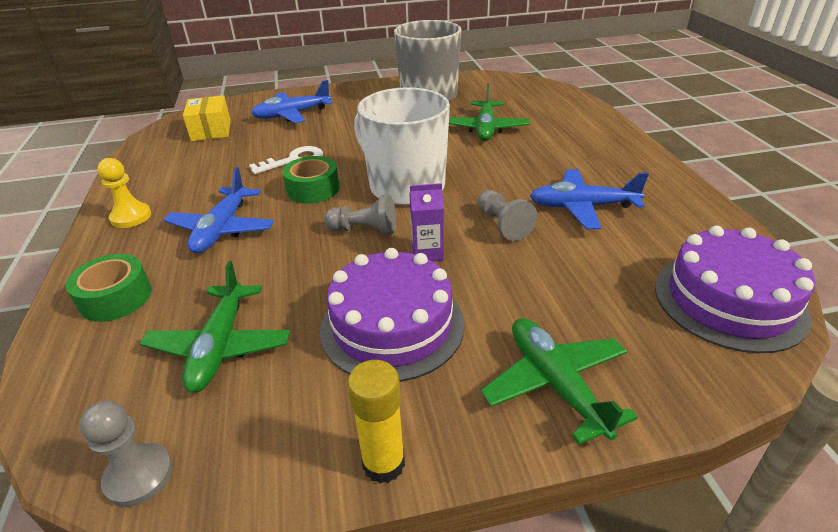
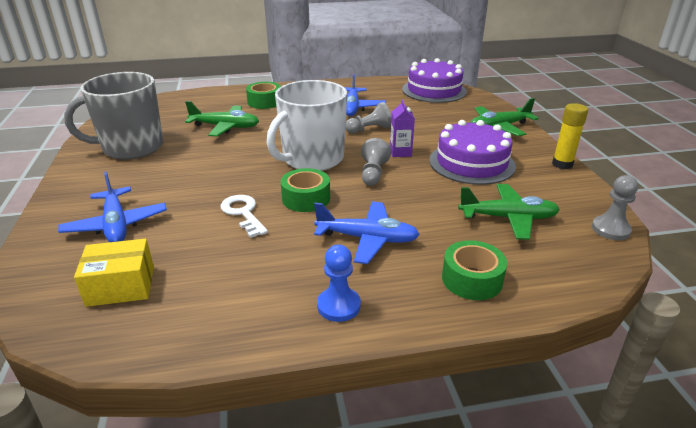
camera: 90 degrees left, 5 degrees down
yellow pawn [97,158,151,228] -> blue pawn [317,245,361,322]
none -> green tape [246,82,281,109]

